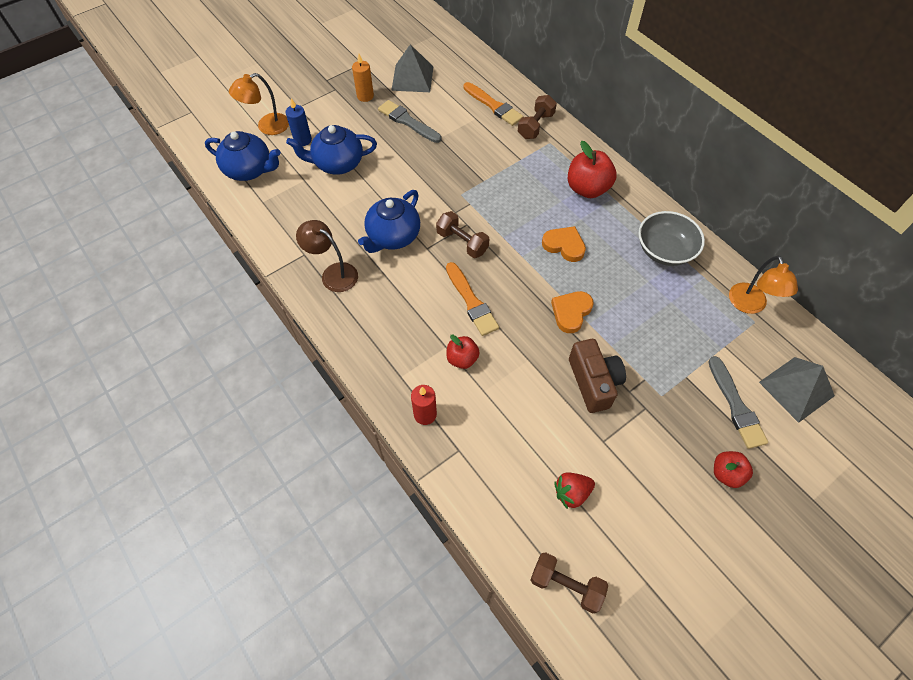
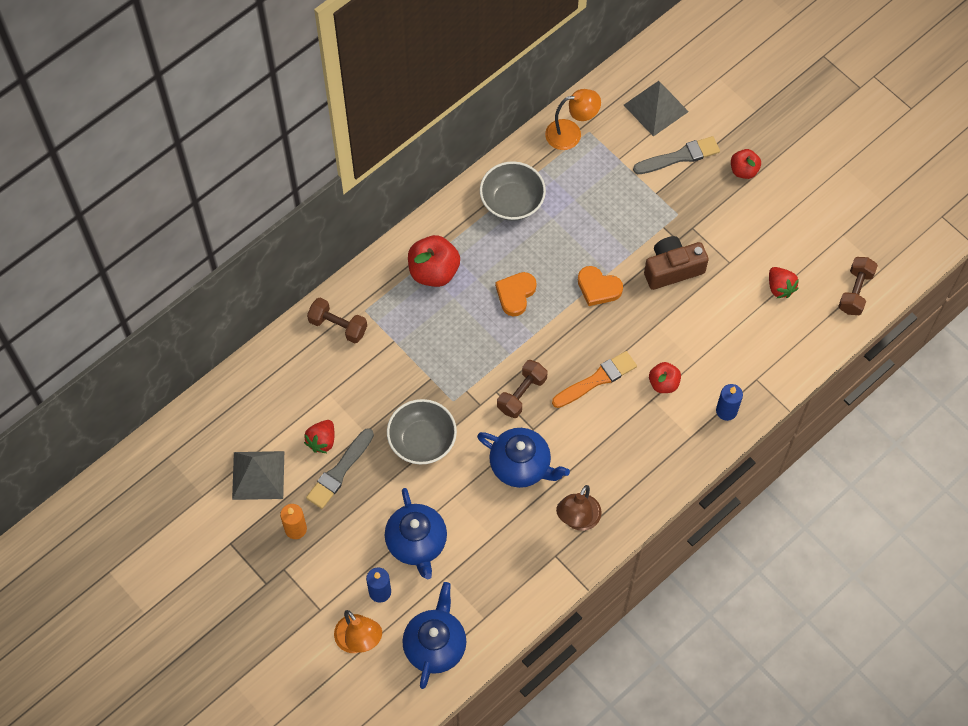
camera: 95 degrees left, 5 degrees up
red candle [411,385,437,425] -> blue candle [716,384,743,421]
orange brush [463,82,523,126] -> none
none -> red strawberry [304,420,334,453]
none -> grey bowl [387,399,457,464]

